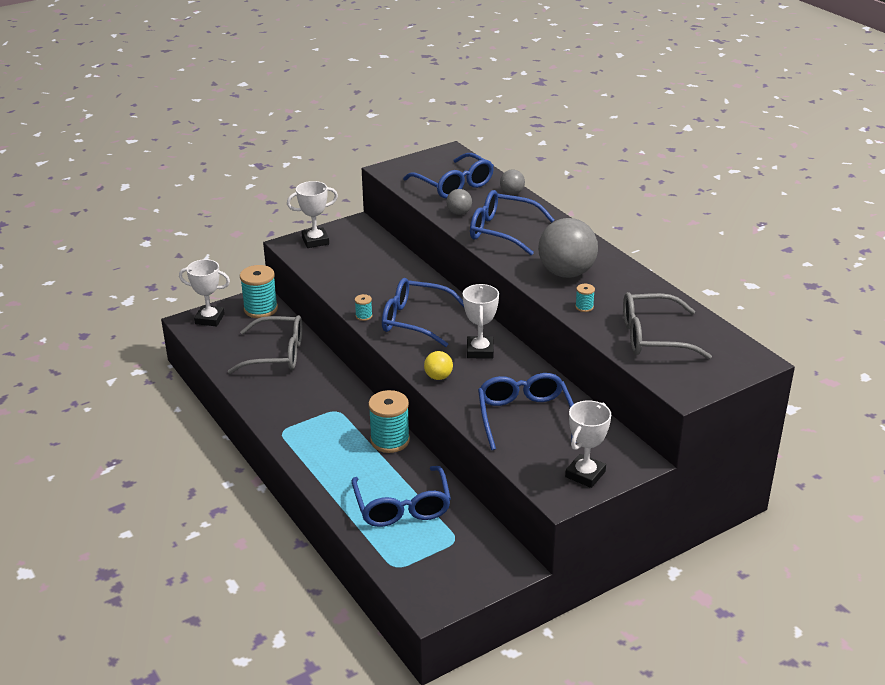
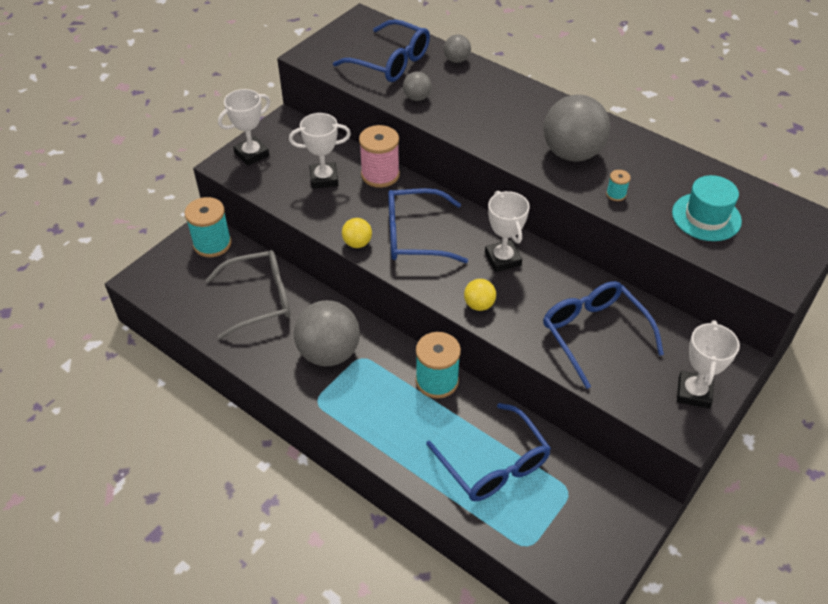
camera: 20 degrees left, 15 degrees up
white trophy [179,259,230,326] -> white trophy moved to [289,113,351,189]
turquoise spool [355,294,372,321] -> yellow ball [342,218,372,248]
blue glasses [470,190,554,255] -> none
grey glasses [623,292,712,359] -> turquoise hat [672,175,742,241]
none -> grey ball [294,300,360,366]
none -> pink spool [359,125,400,188]

